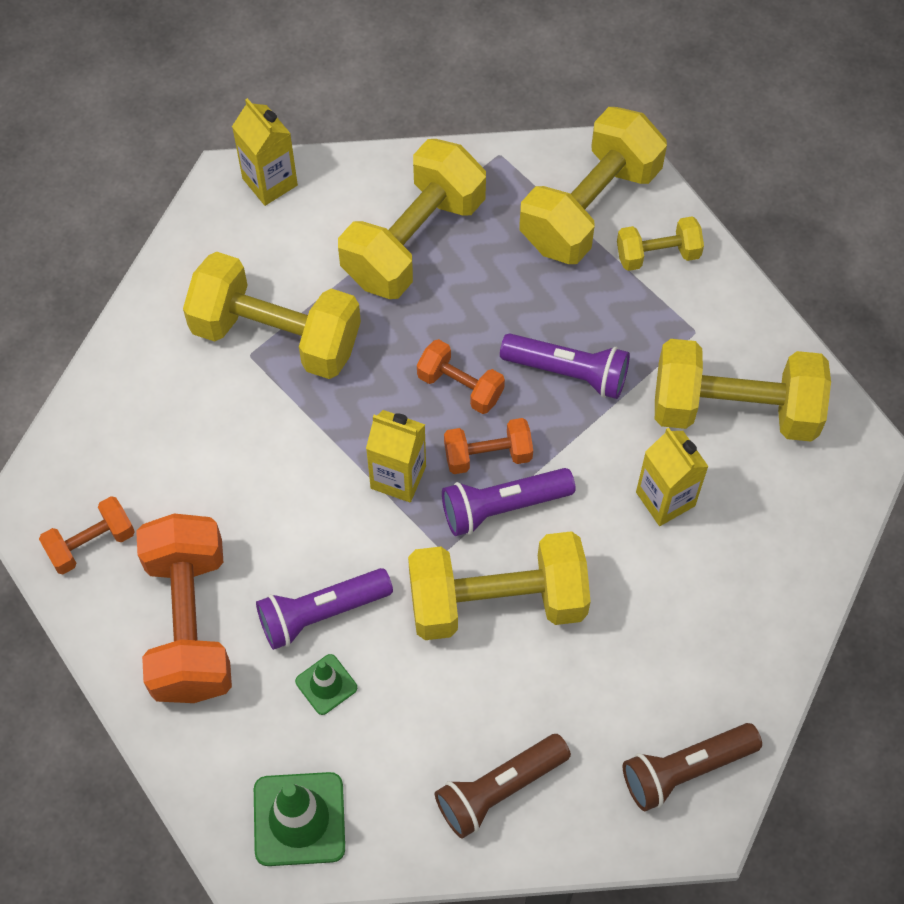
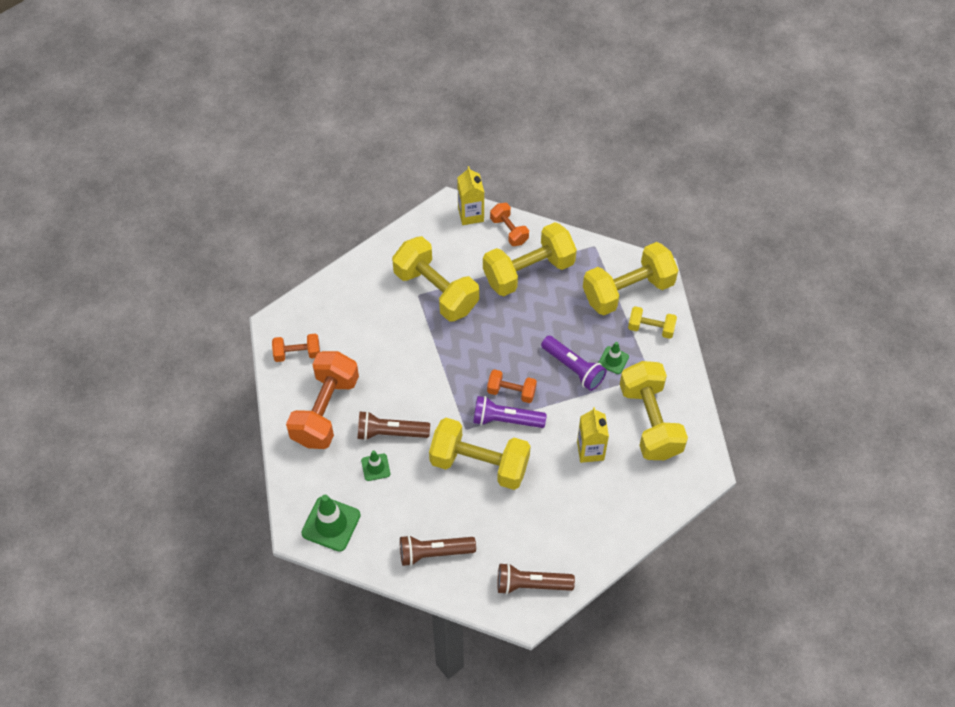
camera: 25 degrees right, 5 degrees down
purple flashlight [256,568,393,650] -> brown flashlight [358,411,430,441]
yellow carton [366,410,426,502] -> none
orange dumbbell [417,339,505,414] -> orange dumbbell moved to [490,203,529,246]
yellow dumbbell [655,339,831,442] -> yellow dumbbell turned 45 degrees clockwise [620,361,688,460]
none -> green traffic cone [598,342,629,374]

